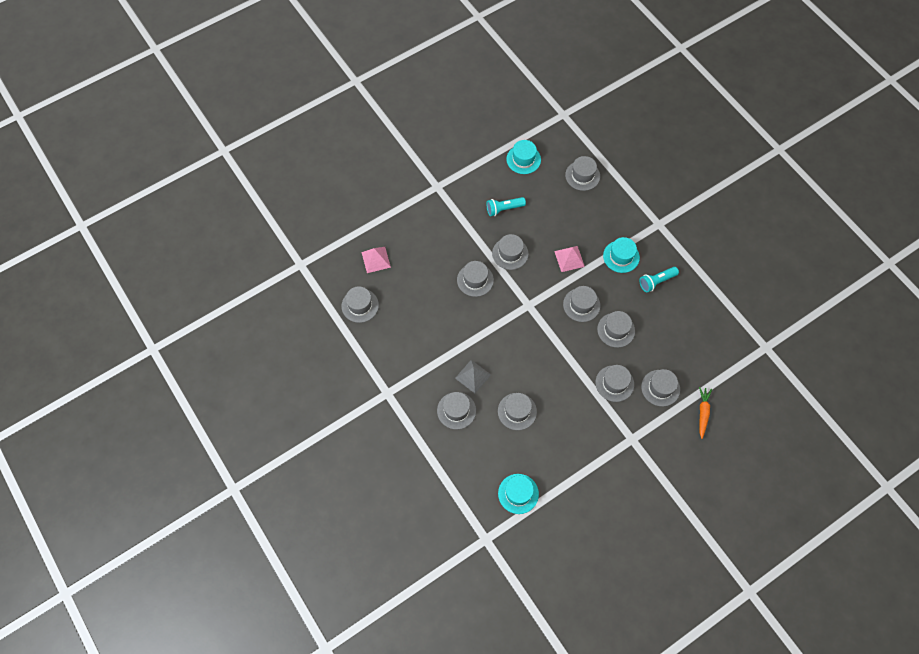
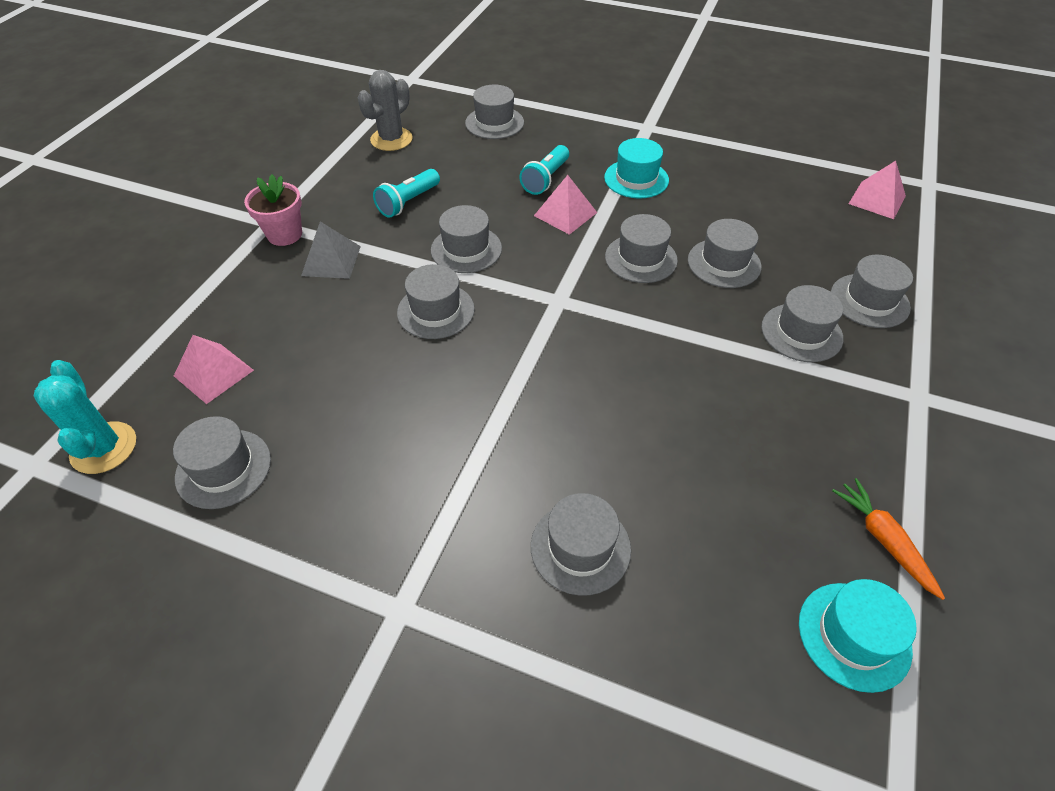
camera: 35 degrees left, 15 degrees down
grey pyramid [455,360,491,393] -> grey pyramid moved to [301,221,361,279]
grey hat [498,393,537,430] -> none
turquoise hat [506,140,541,174] -> grey cactus [358,70,413,151]
turquoise flashlight [639,267,679,292] -> turquoise flashlight moved to [519,145,569,195]
orange carrot [699,387,712,439] -> orange carrot moved to [832,478,945,600]
none -> turquoise cactus [34,360,136,474]
none -> pink flower pot [244,174,302,246]
none -> pink pyramid [849,161,906,219]

